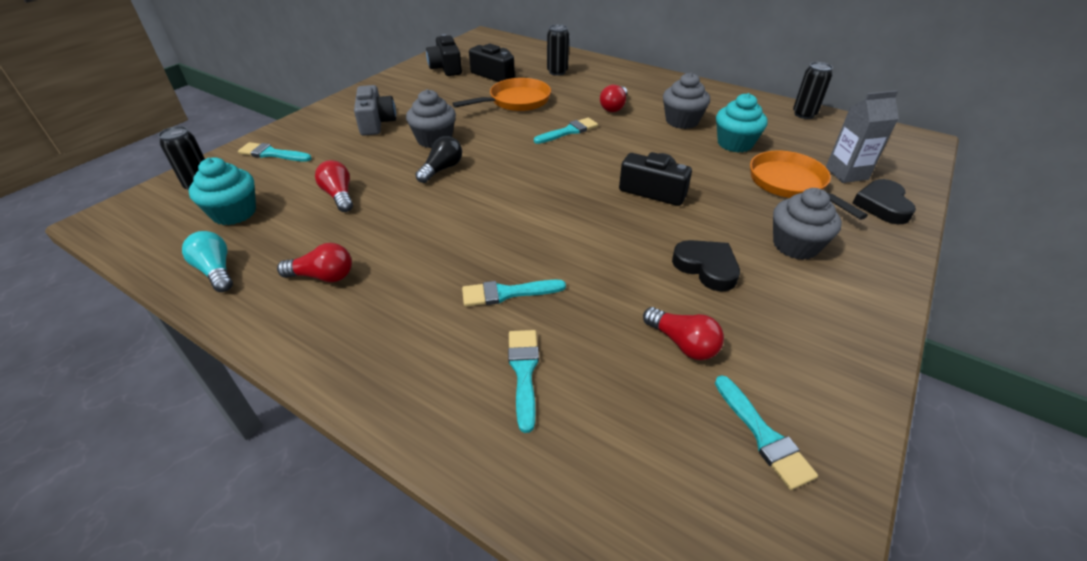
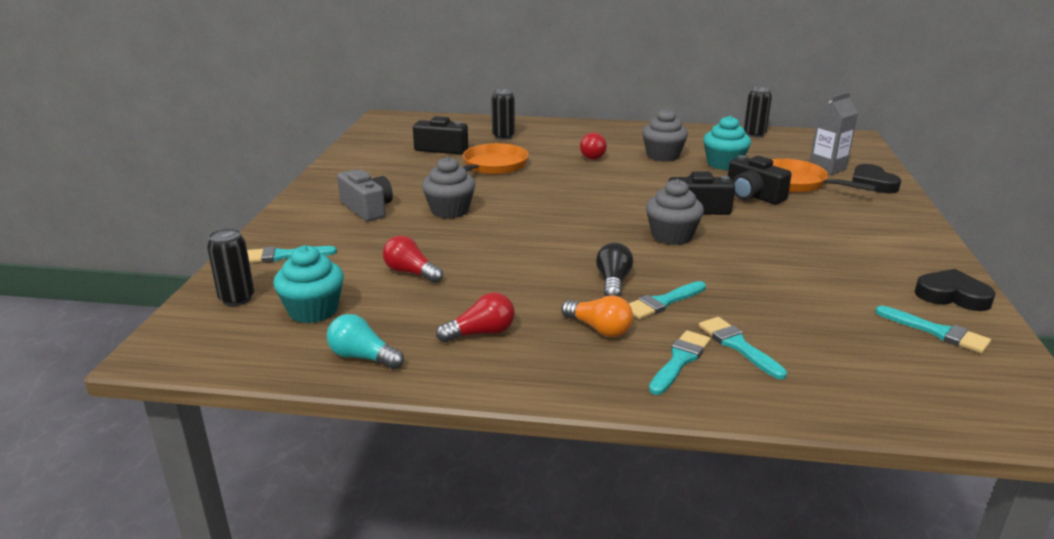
camera: 25 degrees left, 15 degrees down
black light bulb [415,136,462,183] -> black light bulb moved to [596,242,633,297]
black camera [426,34,462,76] -> black camera moved to [728,155,792,204]
turquoise brush [534,118,598,144] -> turquoise brush moved to [649,330,711,395]
red light bulb [643,307,724,360] -> none
black heart [672,240,740,292] -> black heart moved to [914,269,996,311]
grey cupcake [773,188,842,260] -> grey cupcake moved to [646,179,704,245]
none -> orange light bulb [561,295,633,337]

